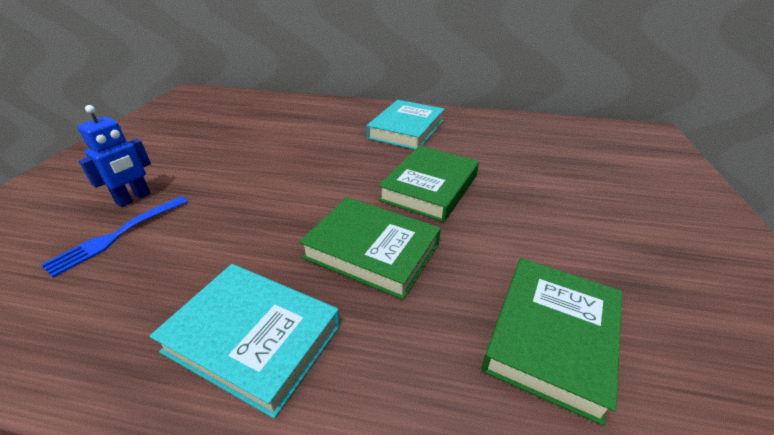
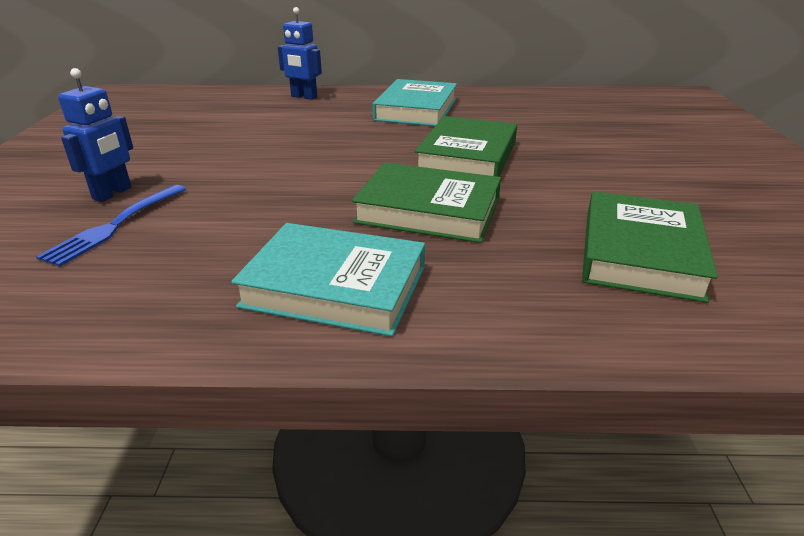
camera: 10 degrees left, 5 degrees down
none -> blue robot [278,7,322,100]

